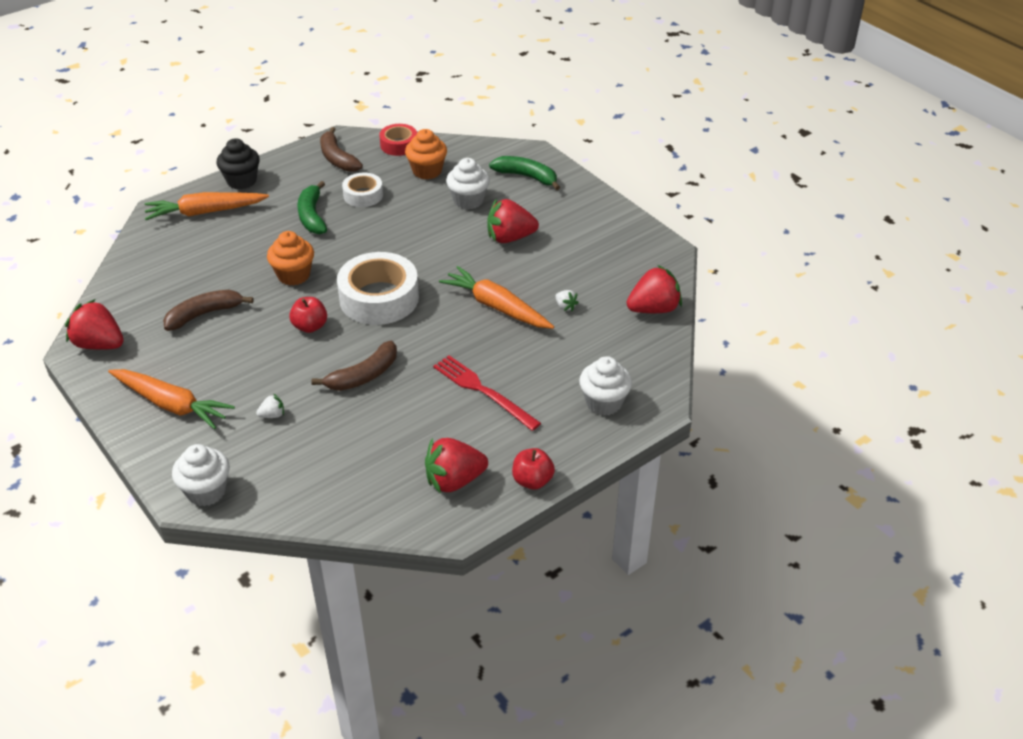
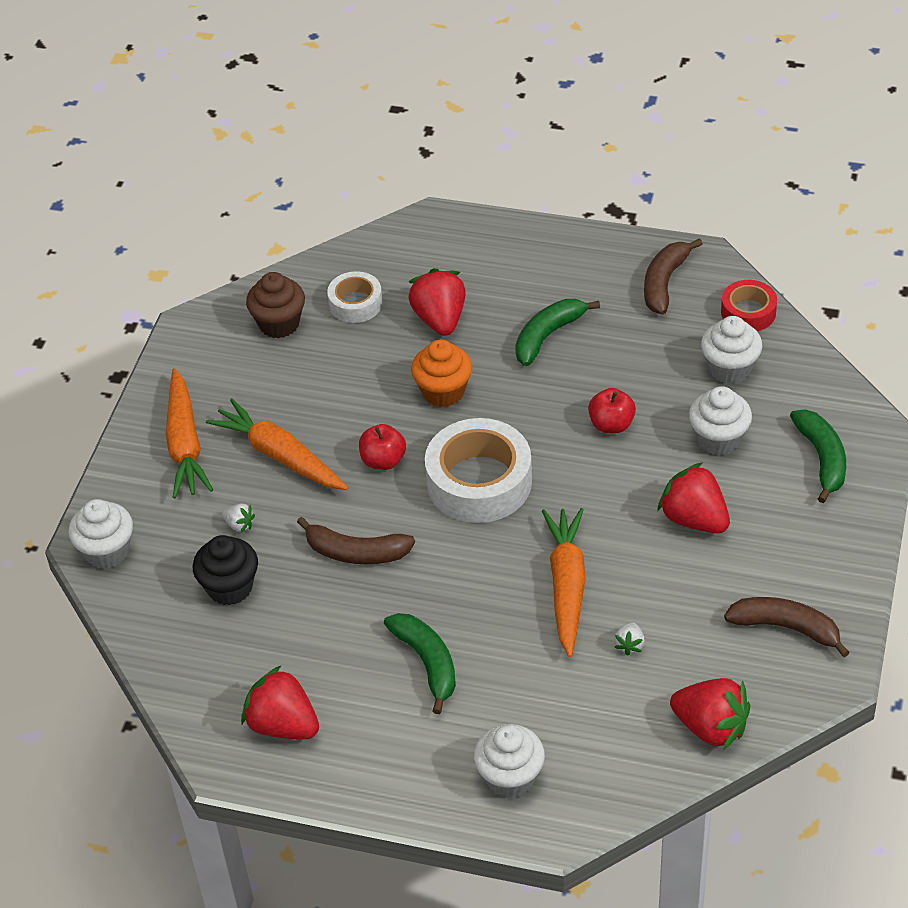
camera: 55 degrees right, 5 degrees up
red strawberry [65,299,124,350] -> red strawberry moved to [408,268,466,336]
orange carrot [144,192,269,220] -> orange carrot moved to [206,398,348,490]
brown banana [163,290,253,331] -> brown banana moved to [724,597,850,657]
black cupcake [216,138,260,189] -> black cupcake moved to [193,535,258,606]
white tape [342,173,383,207] -> white tape moved to [327,271,383,323]
orange cupcake [405,129,447,179] -> white cupcake [701,316,762,384]
red fork [433,355,541,431] -> green banana [384,613,456,714]
red apple [512,448,555,490] -> red apple moved to [588,388,636,433]
none -> brown cupcake [246,272,305,338]

